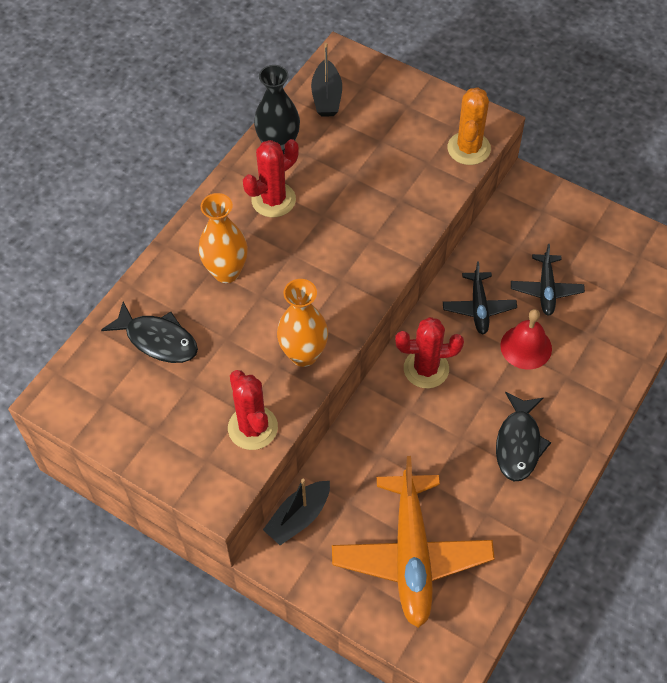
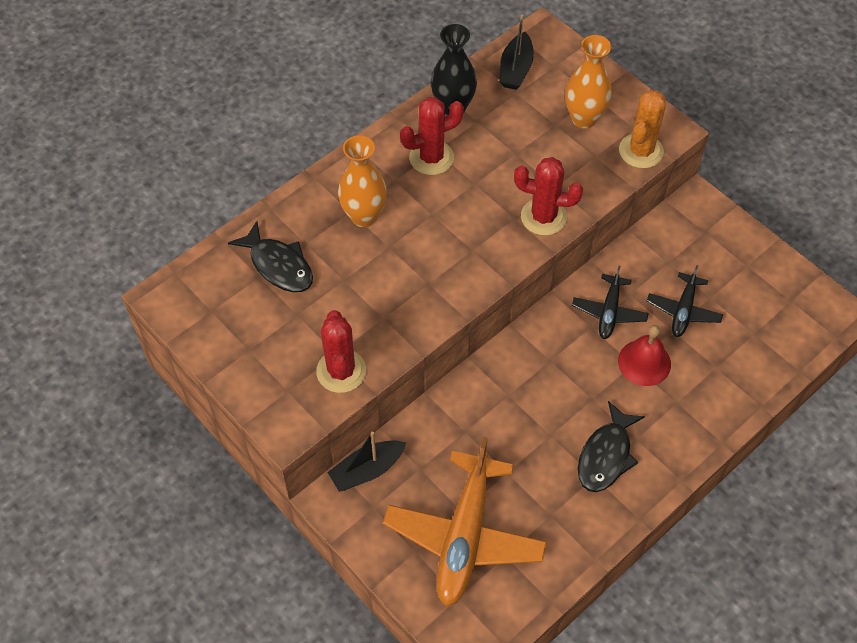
camera: 15 degrees right, 0 degrees up
orange vase [277,279,328,367] -> orange vase moved to [565,35,612,128]
red cactus [395,317,464,388] -> red cactus moved to [514,157,583,236]

